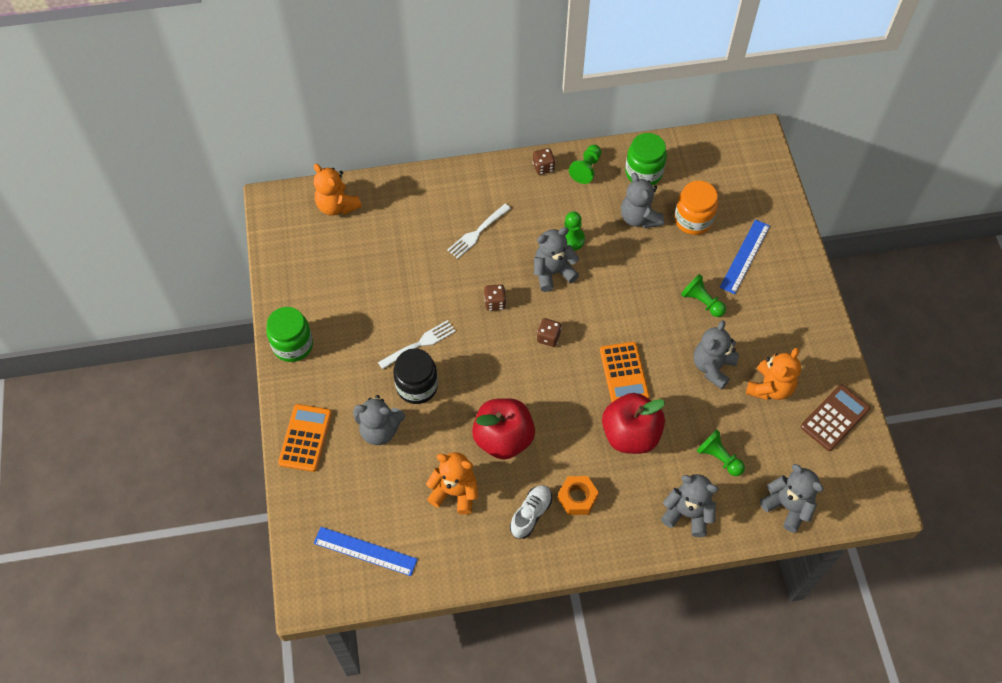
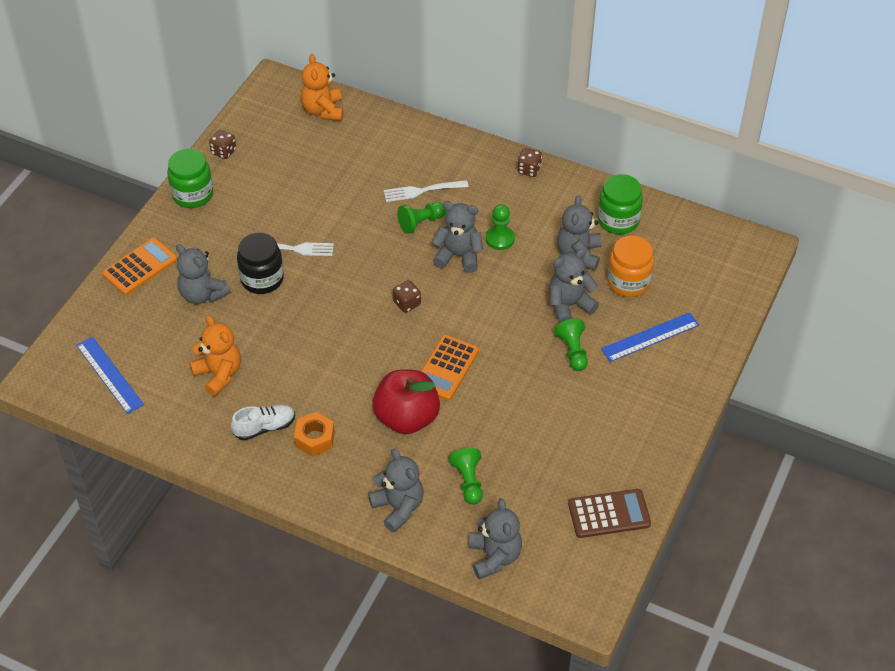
camera: 35 degrees right, 10 degrees down
red apple [472,398,535,459] -> none
brown dice [484,284,506,311] -> brown dice moved to [209,130,236,159]
green pawn [569,145,601,184] -> green pawn moved to [397,202,446,234]
grey teddy bear [694,320,739,390] -> grey teddy bear moved to [549,249,599,323]
orange teddy bear [746,348,801,400] -> none

